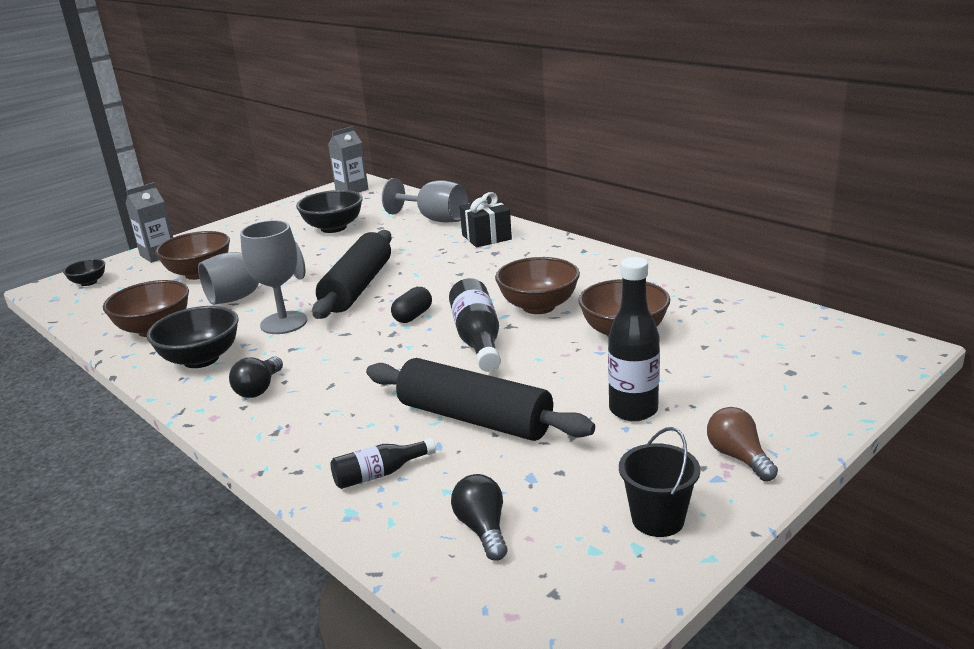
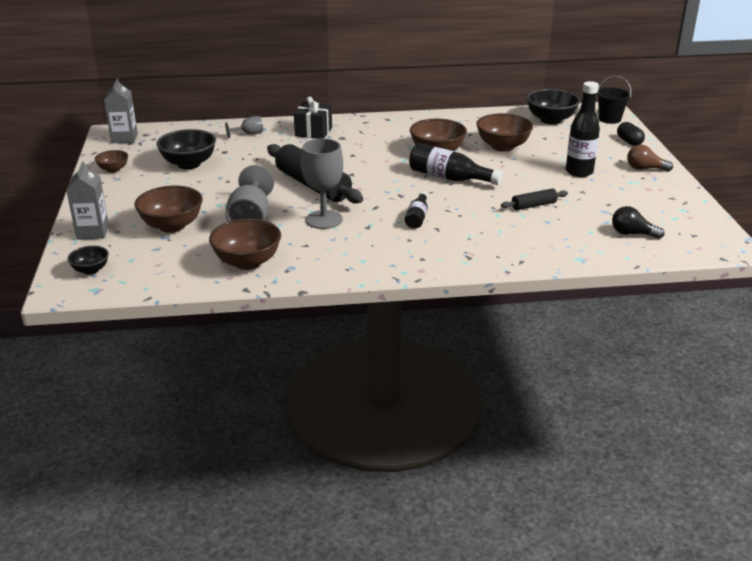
camera: 55 degrees left, 5 degrees up
black bowl [147,306,239,368] -> black bowl moved to [526,89,580,124]
black light bulb [229,356,283,398] -> none
black bottle [330,438,436,489] -> black bottle moved to [405,191,428,229]
black rolling pin [366,358,595,441] -> black rolling pin [501,189,568,210], size x0.47
grey goblet [382,178,469,222] -> grey goblet [225,116,263,138], size x0.52
black capsule [391,287,432,323] -> black capsule moved to [617,122,645,146]
black bucket [619,427,700,537] -> black bucket moved to [597,76,631,124]
none -> brown bowl [95,150,128,173]

